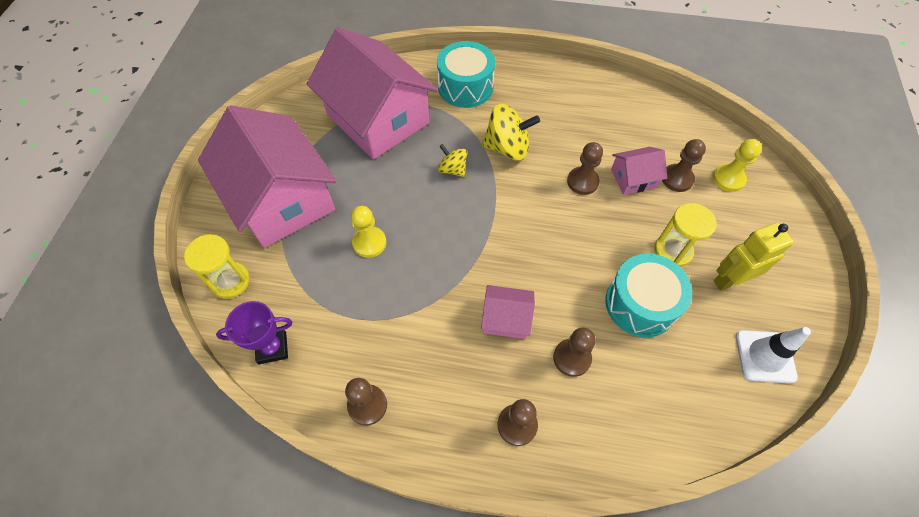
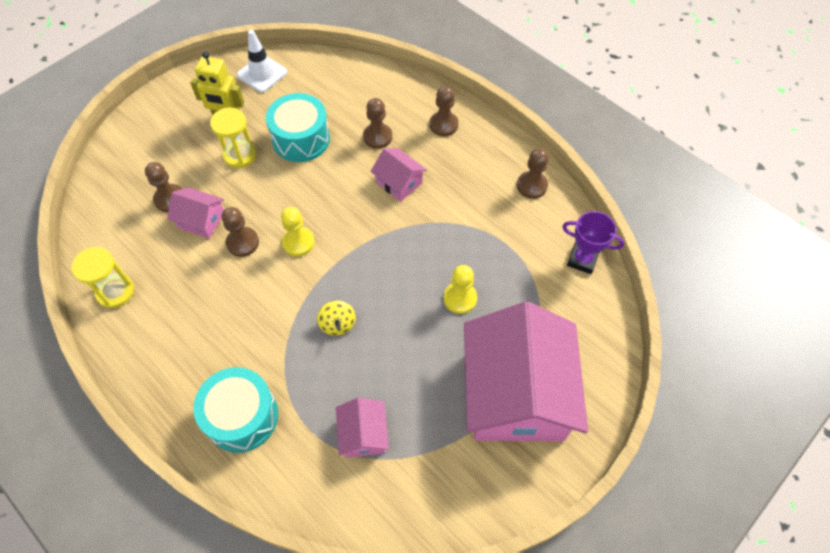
camera: 145 degrees left, 0 degrees up
yellow hourglass [184,234,250,299] -> yellow hourglass moved to [72,247,134,308]
pink house [307,27,438,159] -> pink house [336,397,389,458], size x0.43
yellow spinning top [482,104,540,161] -> none
yellow pawn [713,139,762,192] -> yellow pawn moved to [281,207,315,256]

